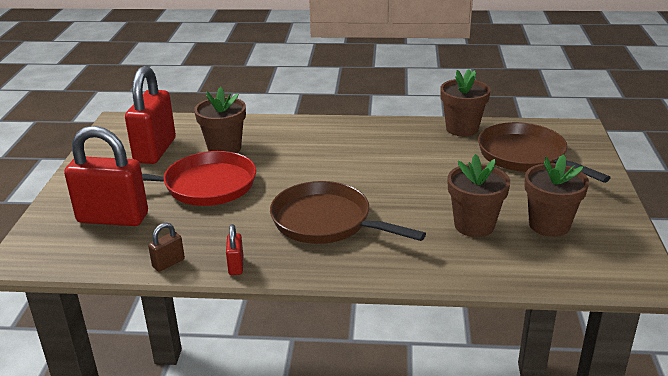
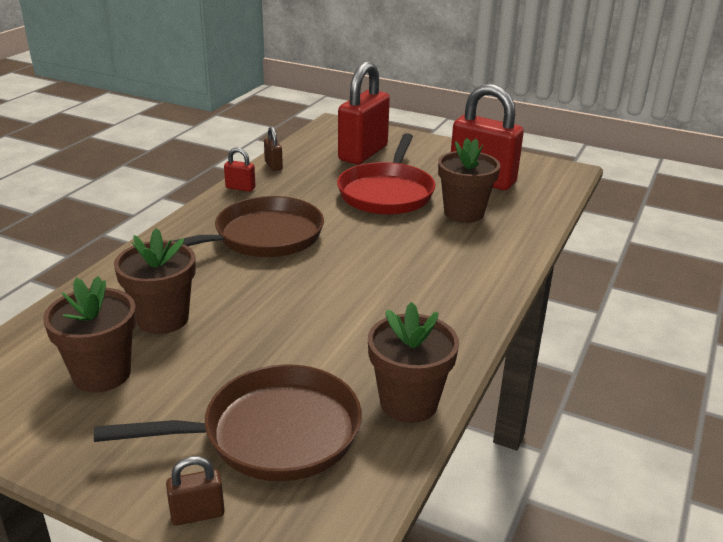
camera: 110 degrees right, 0 degrees up
none -> brown padlock [166,456,225,526]

